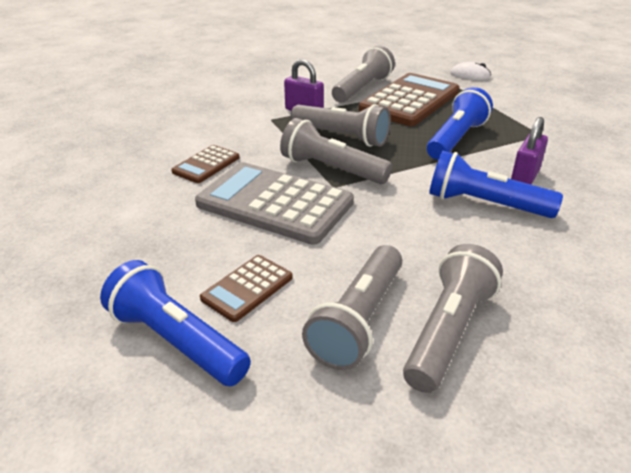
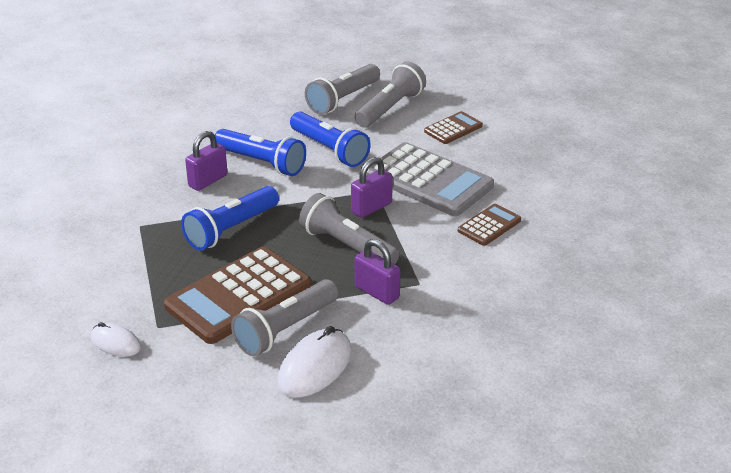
camera: 170 degrees left, 0 degrees up
blue flashlight [100,260,251,386] -> blue flashlight moved to [290,112,371,167]
grey flashlight [280,118,392,184] -> purple padlock [351,157,393,218]
none -> white mouse [277,326,351,398]

